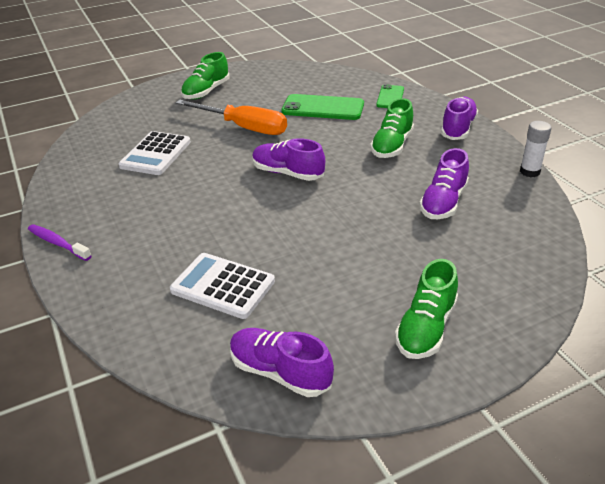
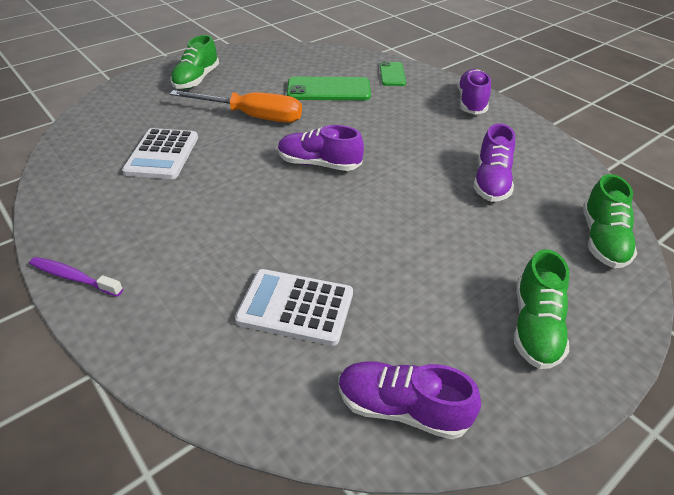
camera: 15 degrees left, 5 degrees up
green shoe [370,98,414,158] -> green shoe moved to [583,174,637,268]
white glue stick [520,121,552,177] -> none

